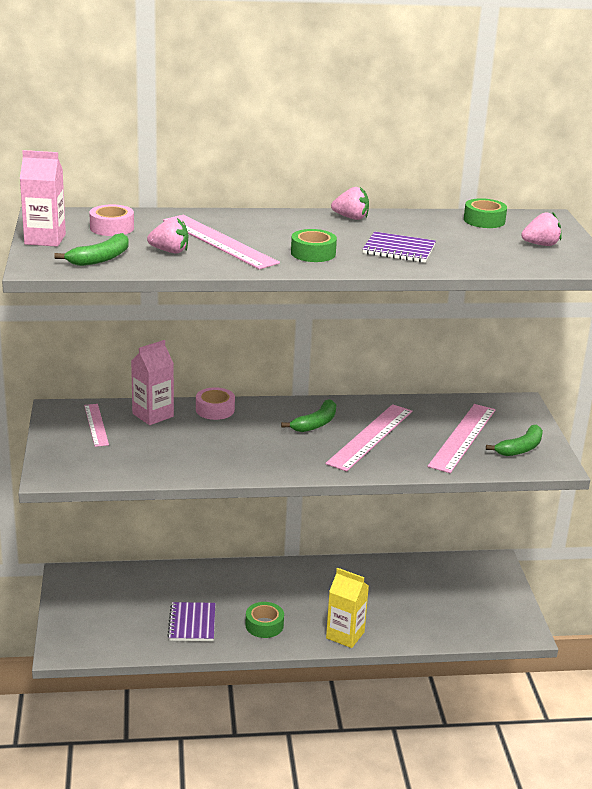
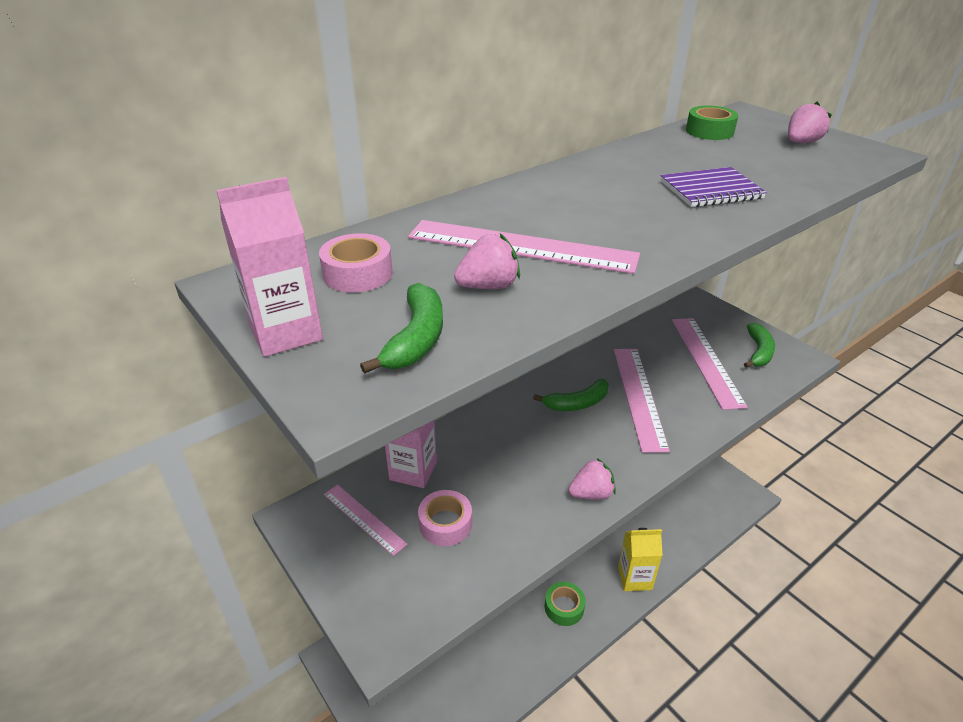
camera: 30 degrees left, 10 degrees up
purple notebook [167,602,215,641] -> none
pink tape [196,387,235,420] -> pink tape moved to [418,490,472,546]
green banana [281,399,336,432] -> green banana turned 60 degrees clockwise [533,379,609,411]
green tape [291,229,337,262] -> none
pink strawberry [331,187,369,220] -> pink strawberry moved to [568,458,616,500]

